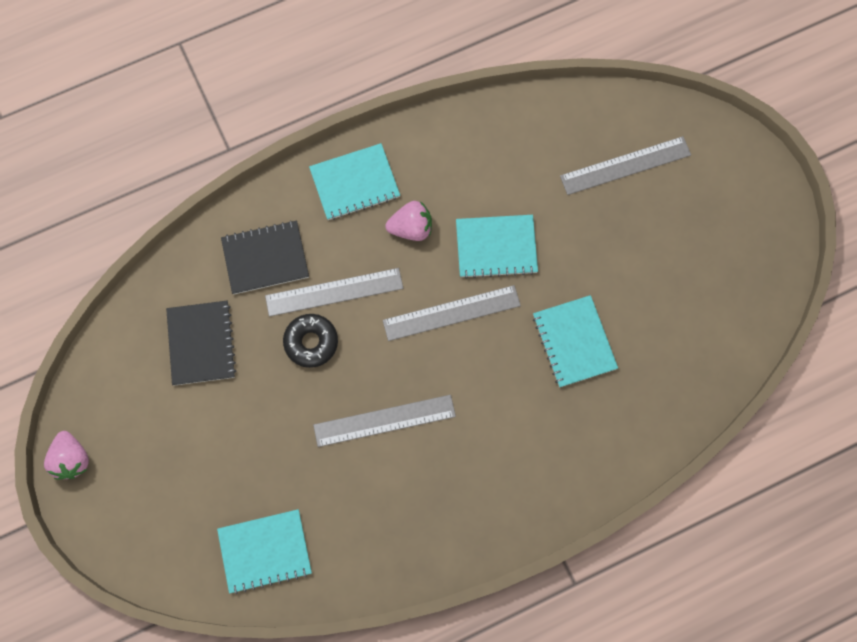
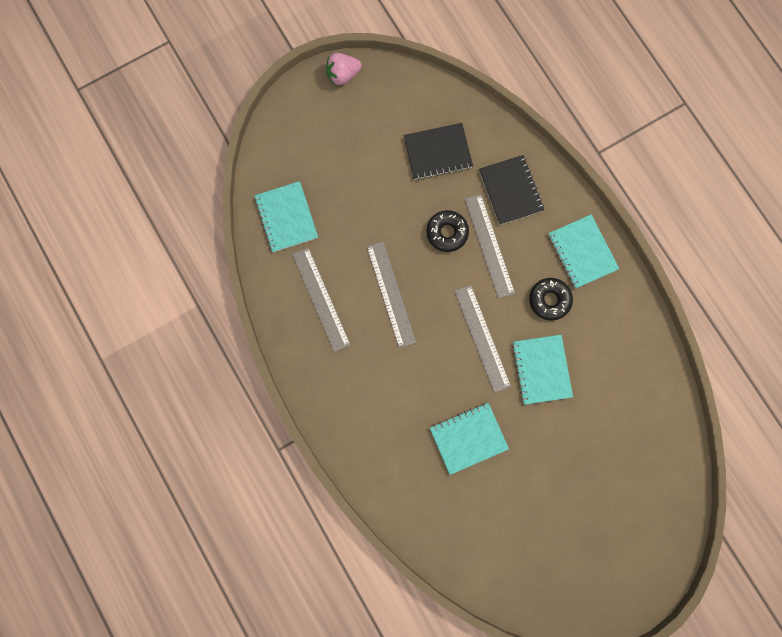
camera: 85 degrees right, 5 degrees up
pink strawberry [385,201,432,241] -> black donut [529,278,573,321]
grey ruler [560,136,691,195] -> grey ruler moved to [292,248,351,352]

